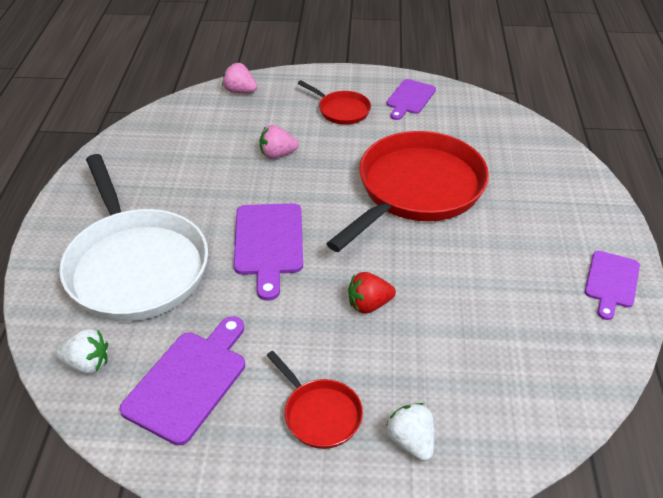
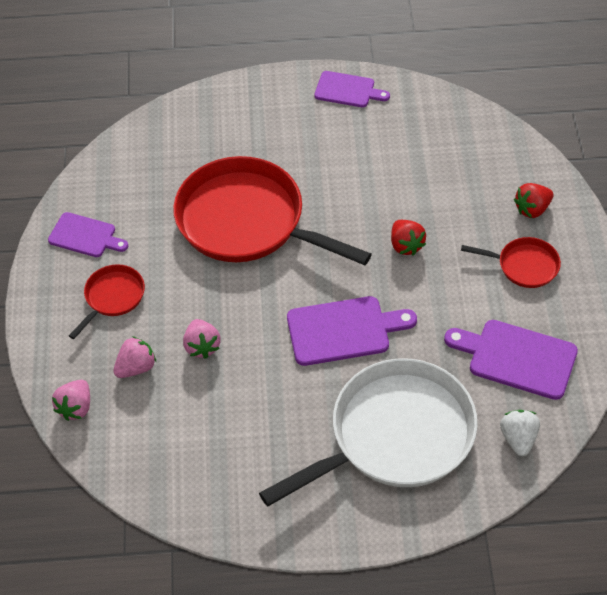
camera: 95 degrees left, 10 degrees up
red pan [266,351,363,449] -> red pan turned 60 degrees clockwise [461,237,561,288]
white strawberry [386,403,435,461] -> red strawberry [514,183,553,218]
none -> pink strawberry [114,336,156,378]

